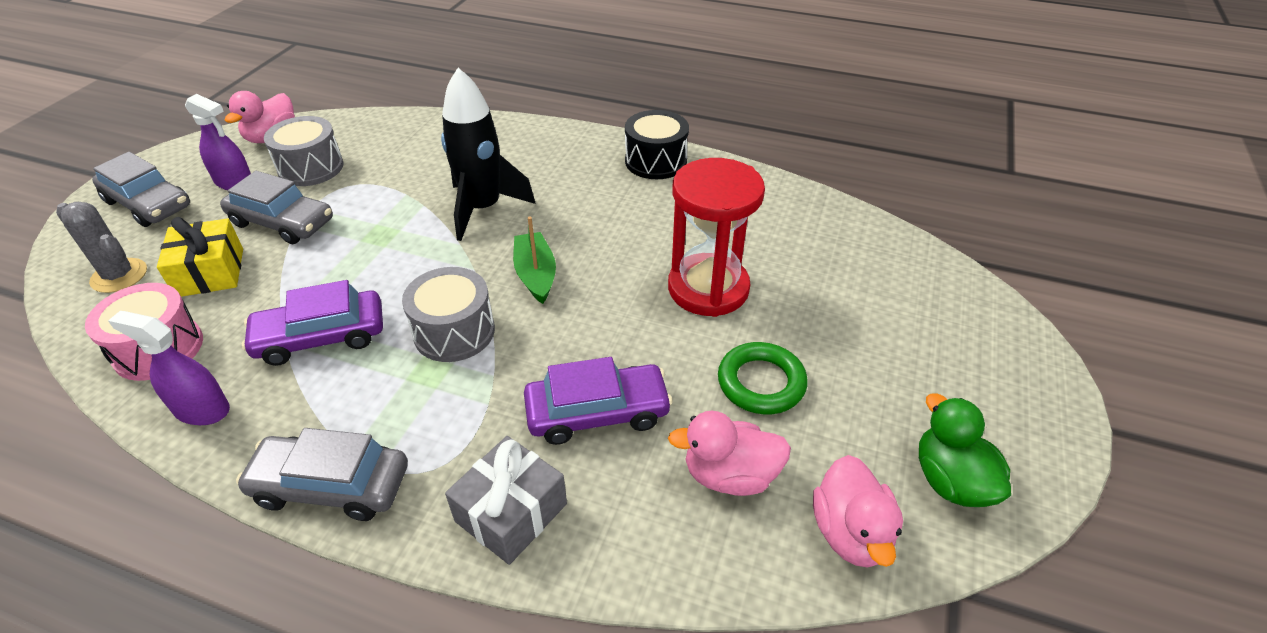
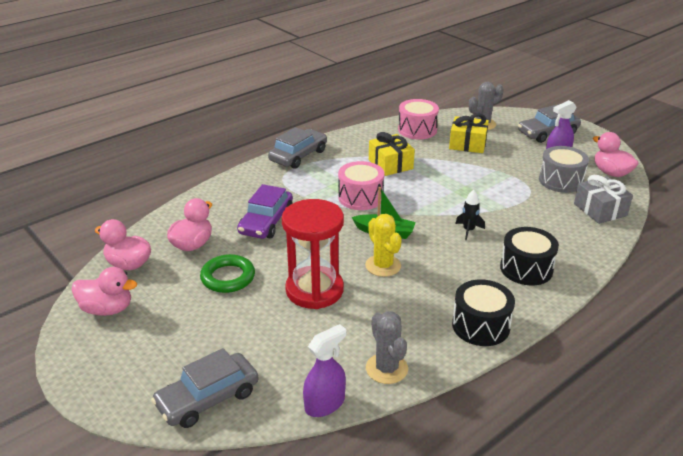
camera: 120 degrees right, 10 degrees down
purple spray bottle [108,311,230,425] -> purple spray bottle moved to [303,324,347,417]
grey car [220,171,333,244] -> grey car moved to [151,348,259,428]
purple car [242,280,383,366] -> yellow gift [369,132,415,176]
grey drum [402,267,495,362] -> pink drum [338,161,384,210]
black rocket [441,68,536,241] -> black rocket [455,190,485,240], size x0.45
grey gift [445,436,567,565] -> grey gift moved to [574,175,633,224]
green duck [919,394,1011,507] -> pink duck [72,267,137,316]
none -> yellow cactus [365,214,402,277]
none -> grey cactus [366,311,408,384]
none -> black drum [500,227,559,286]

